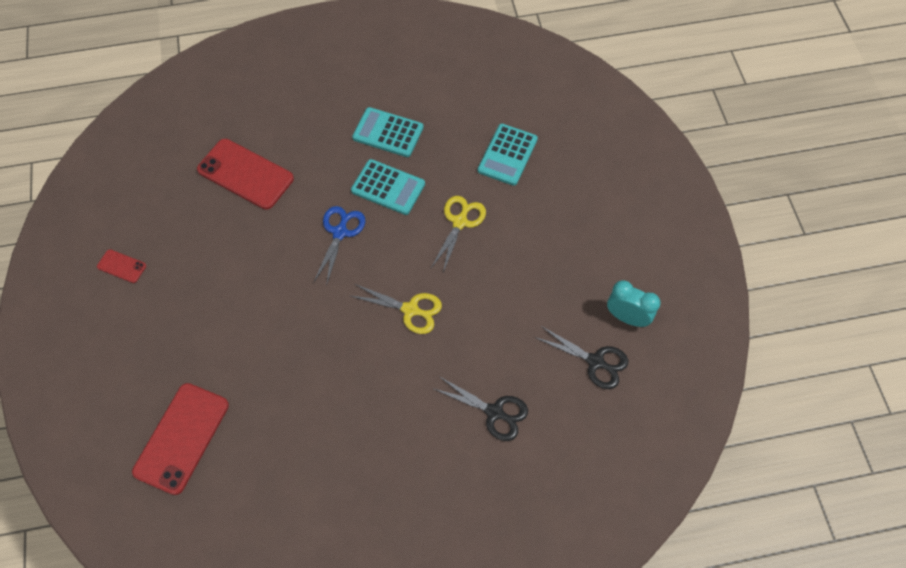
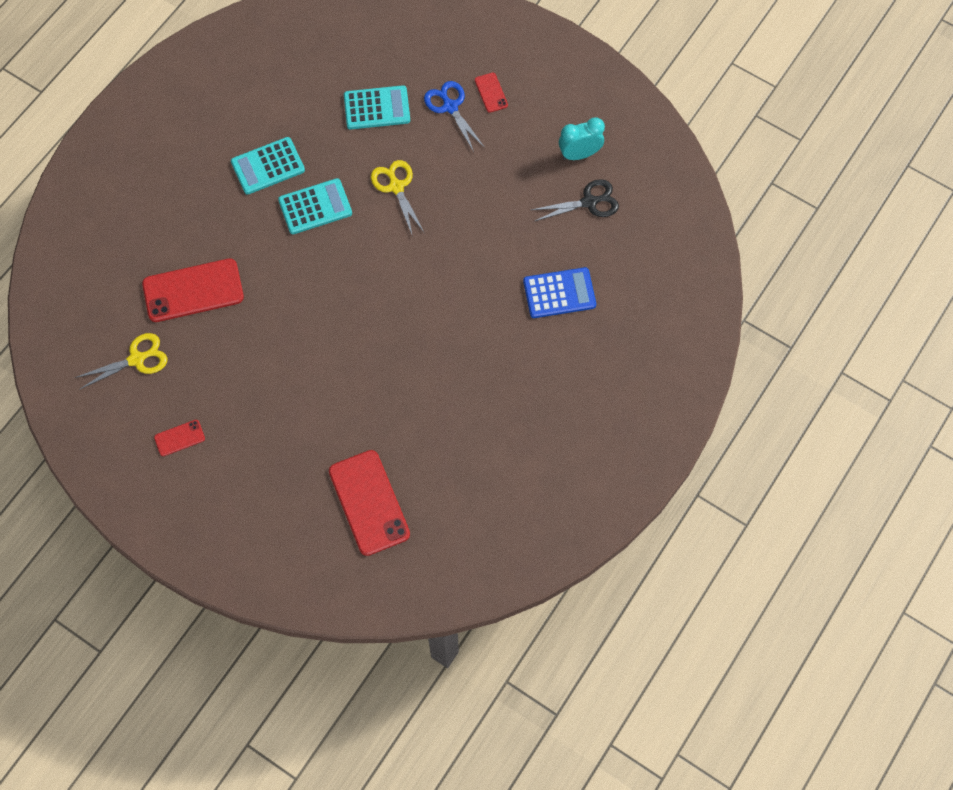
camera: 45 degrees left, 5 degrees up
blue scissors [314,206,366,286] -> blue scissors moved to [424,81,485,152]
yellow scissors [351,284,442,334] -> yellow scissors moved to [74,333,167,390]
black scissors [434,376,528,441] -> blue calculator [523,267,596,318]
turquoise calculator [477,124,538,186] -> turquoise calculator turned 75 degrees counterclockwise [344,85,410,129]
none -> red phone [475,73,508,113]

